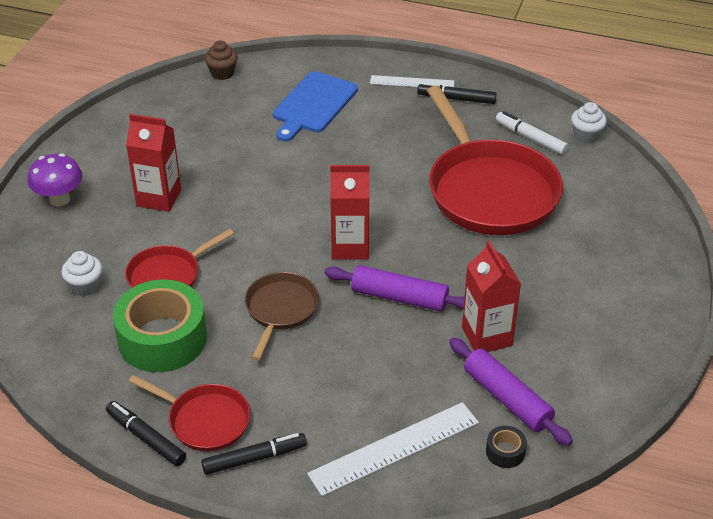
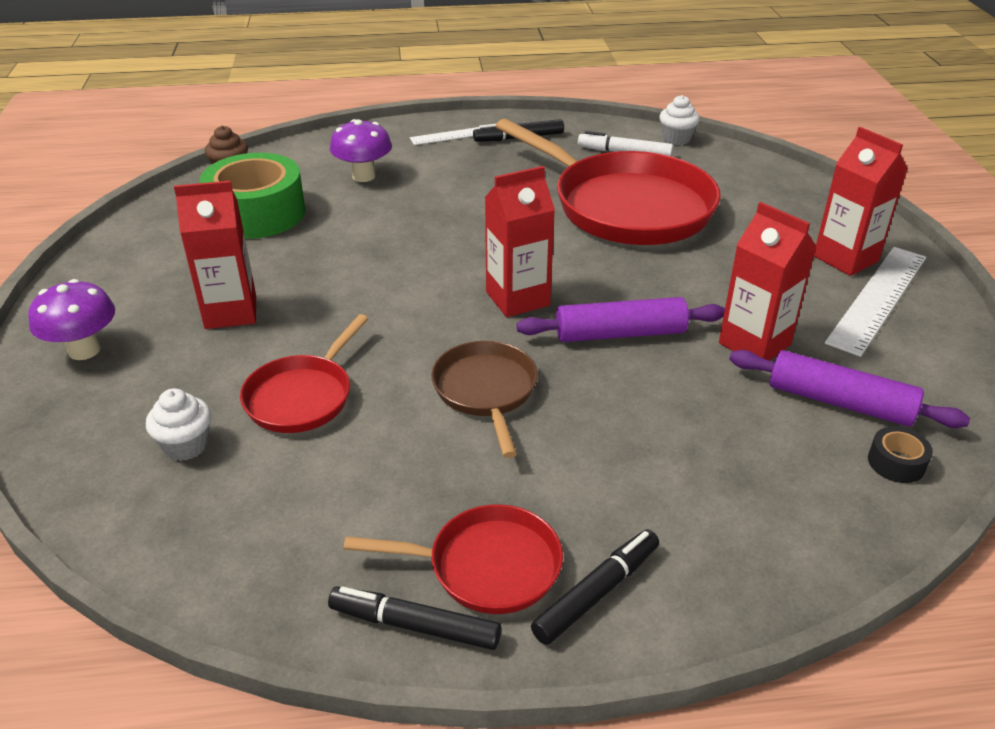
camera: 25 degrees left, 5 degrees down
green tape [113,279,207,372] -> green tape moved to [200,153,305,239]
blue cutting board [273,71,358,142] -> purple mushroom [330,119,392,182]
white ruler [307,402,479,496] -> white ruler moved to [825,247,926,357]
none -> red carton [814,127,908,276]

